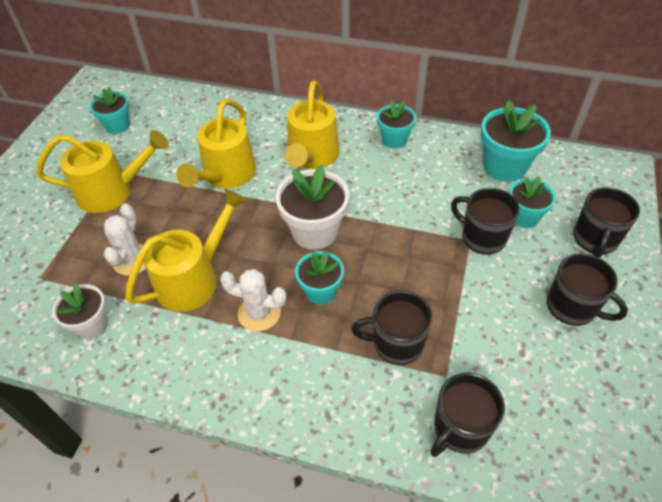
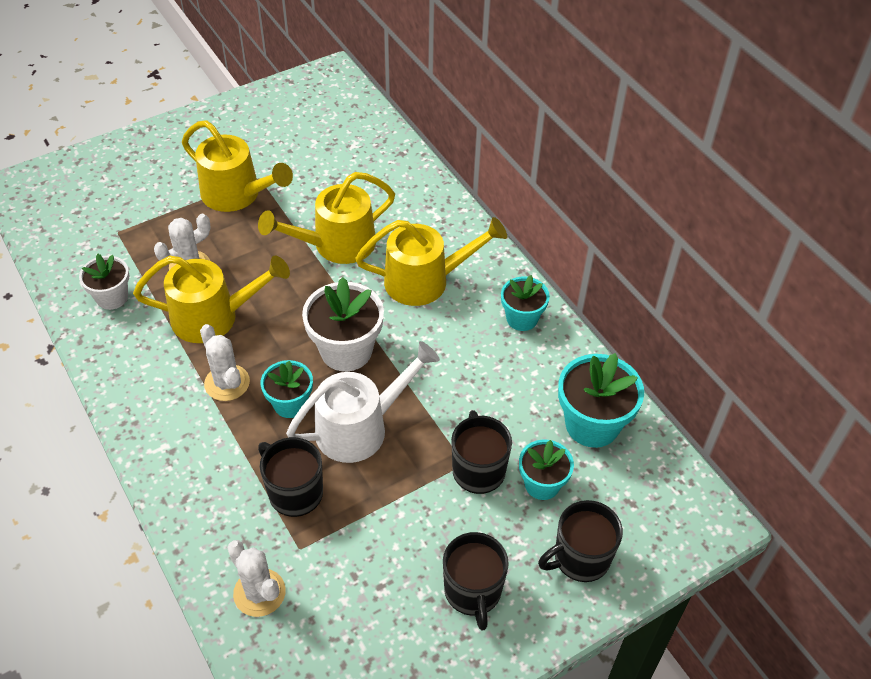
camera: 40 degrees right, 0 degrees up
turquoise flower pot [90,87,130,134] -> none
yellow watering can [285,80,339,169] -> yellow watering can turned 150 degrees counterclockwise [355,217,507,306]
black mug [430,373,505,457] -> white cactus [227,540,286,617]
none -> white watering can [286,341,440,463]

